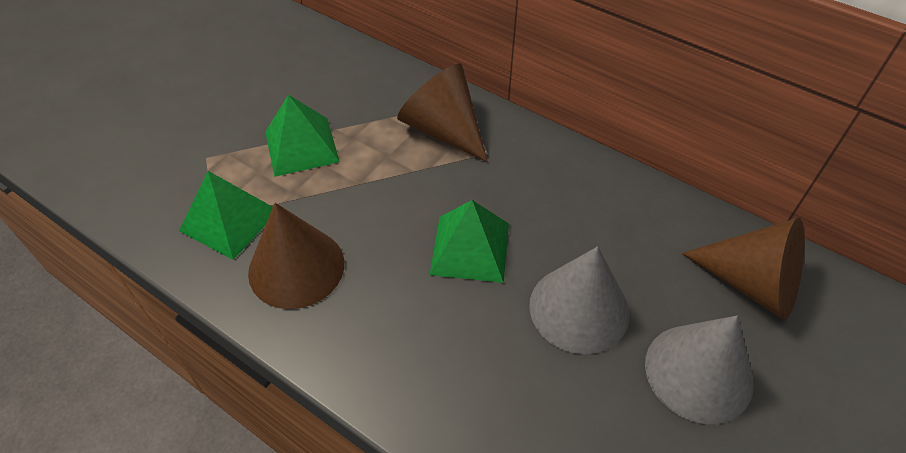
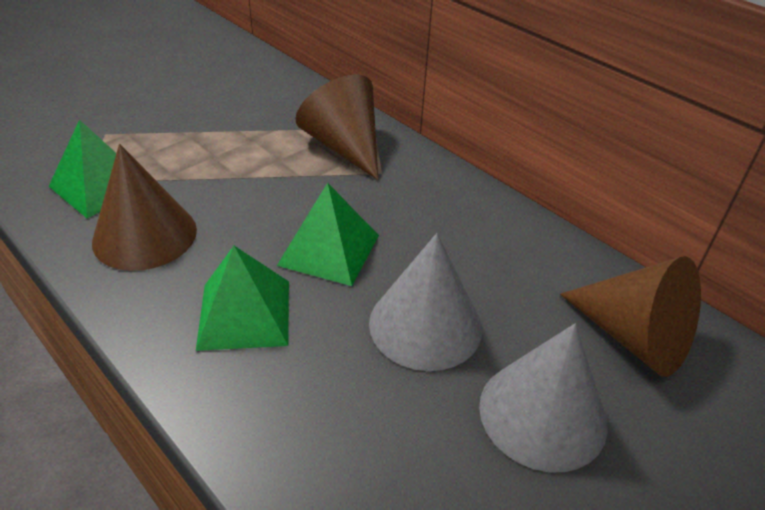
camera: 10 degrees right, 10 degrees down
green pyramid [265,95,340,177] -> green pyramid moved to [196,246,289,351]

